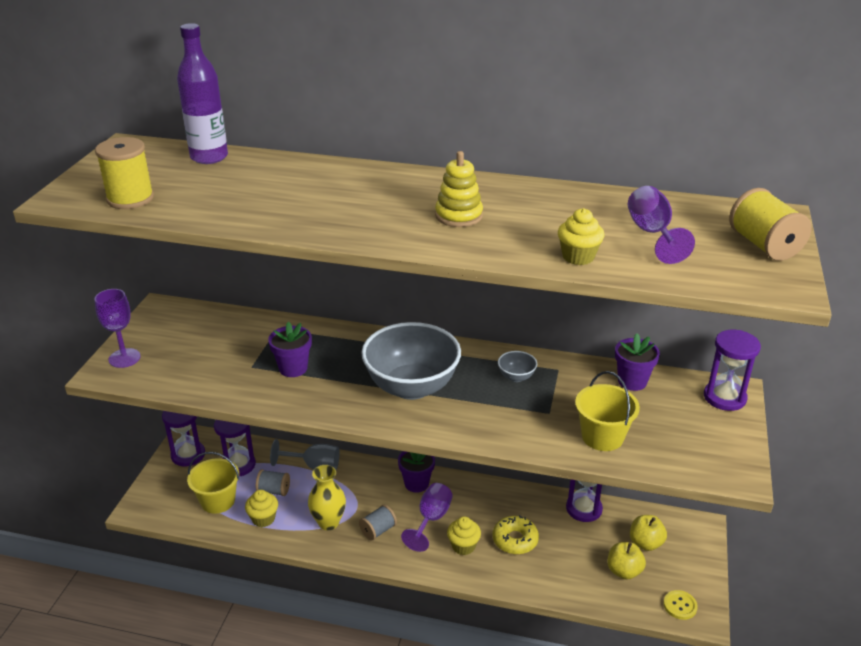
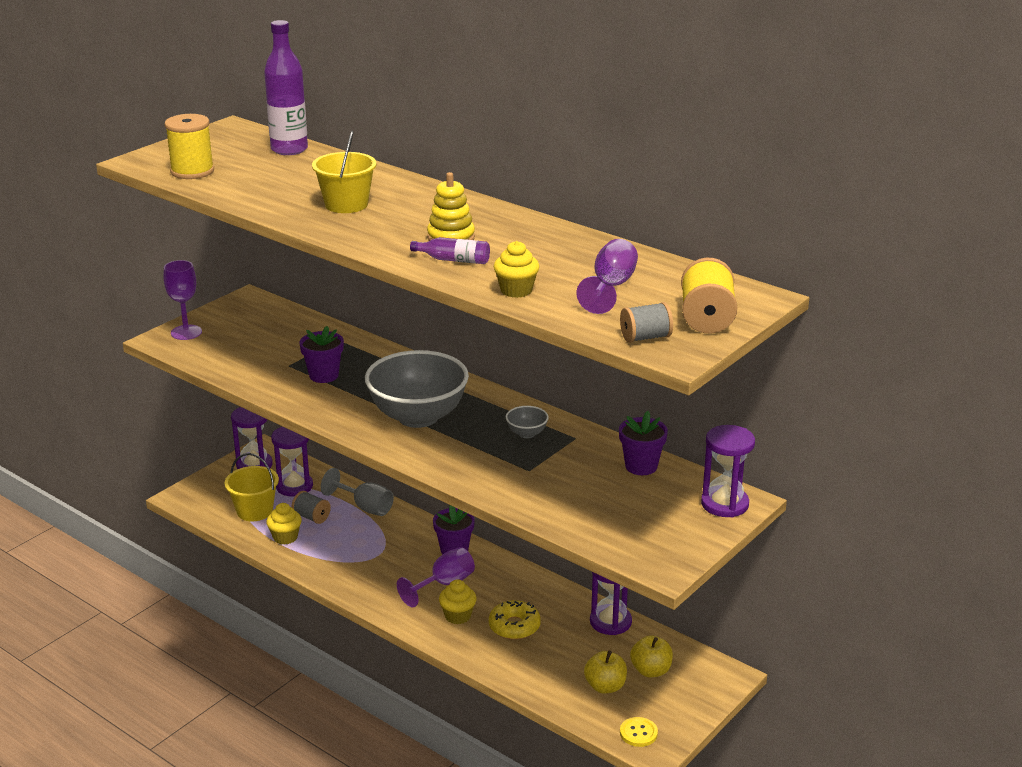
camera: 25 degrees right, 5 degrees down
yellow vase [308,465,346,530] -> none
grey spool [359,504,397,541] -> grey spool moved to [620,302,673,343]
yellow bucket [575,371,640,451] -> yellow bucket moved to [312,131,376,213]
none -> purple bottle [410,237,490,264]

